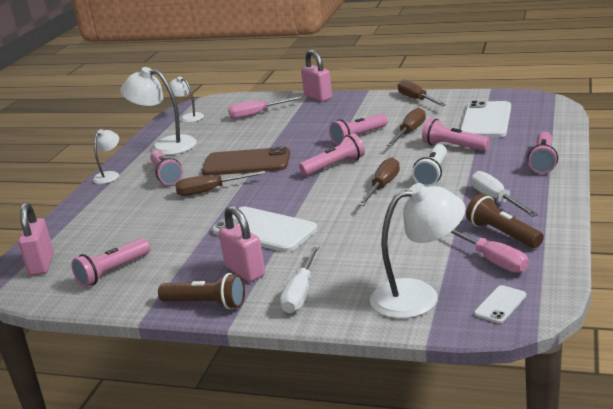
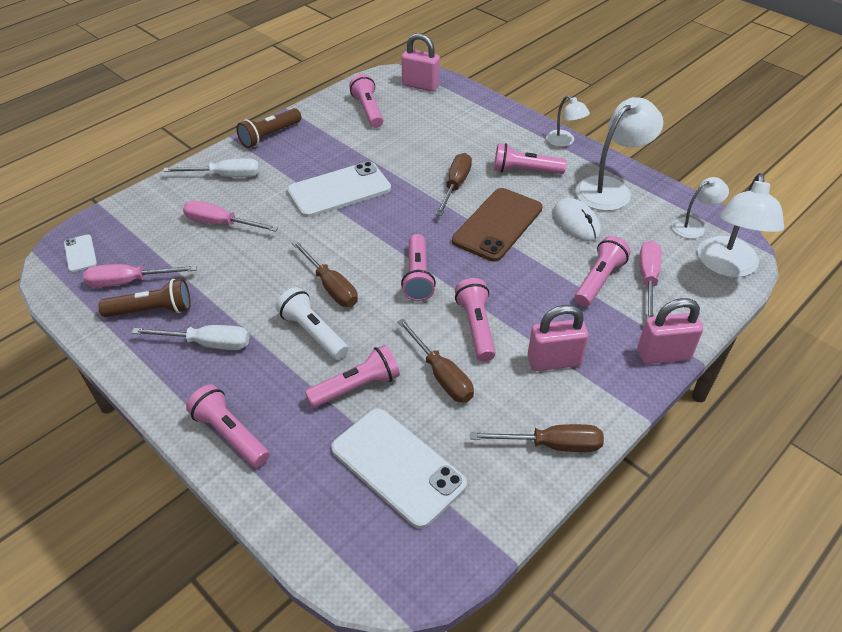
camera: 115 degrees right, 20 degrees up
pink padlock [219,206,265,282] -> pink padlock moved to [528,305,589,371]
white screwdriver [280,245,320,313] -> white screwdriver turned 135 degrees clockwise [163,158,260,177]
white lamp [370,183,466,319] -> white lamp moved to [698,173,784,277]
none -> pink screwdriver [183,201,278,232]
none -> white mouse [553,198,601,242]
none -> pink flashlight [574,236,631,307]

